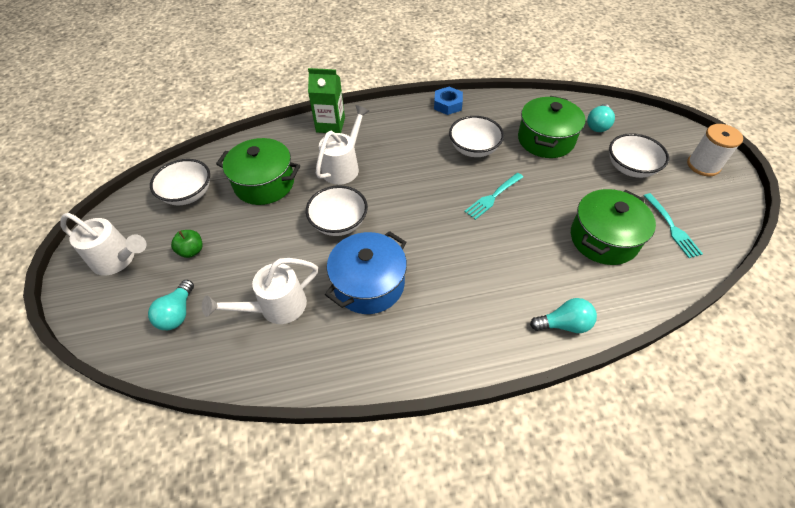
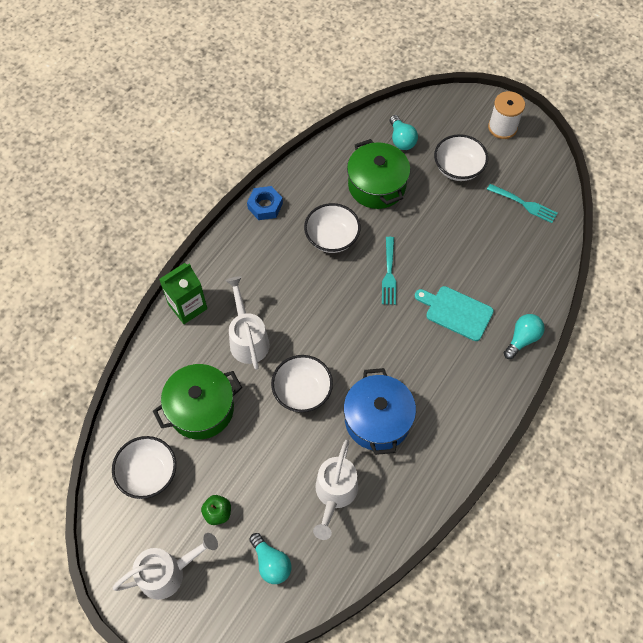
camera: 45 degrees left, 10 degrees up
green pot [571,189,656,265] -> none
none -> turquoise cutting board [415,286,494,341]

